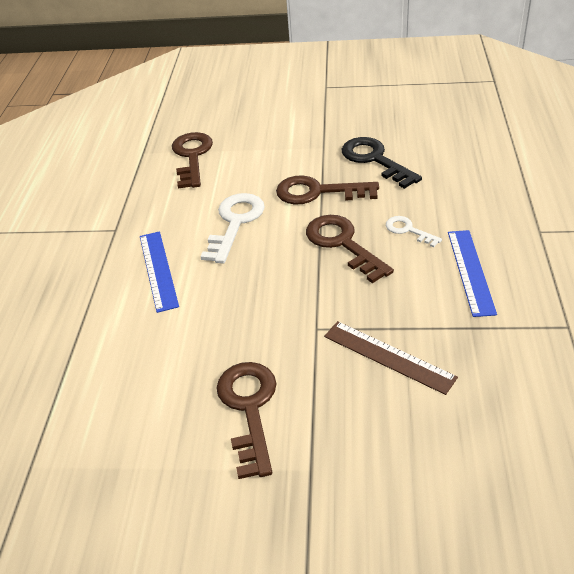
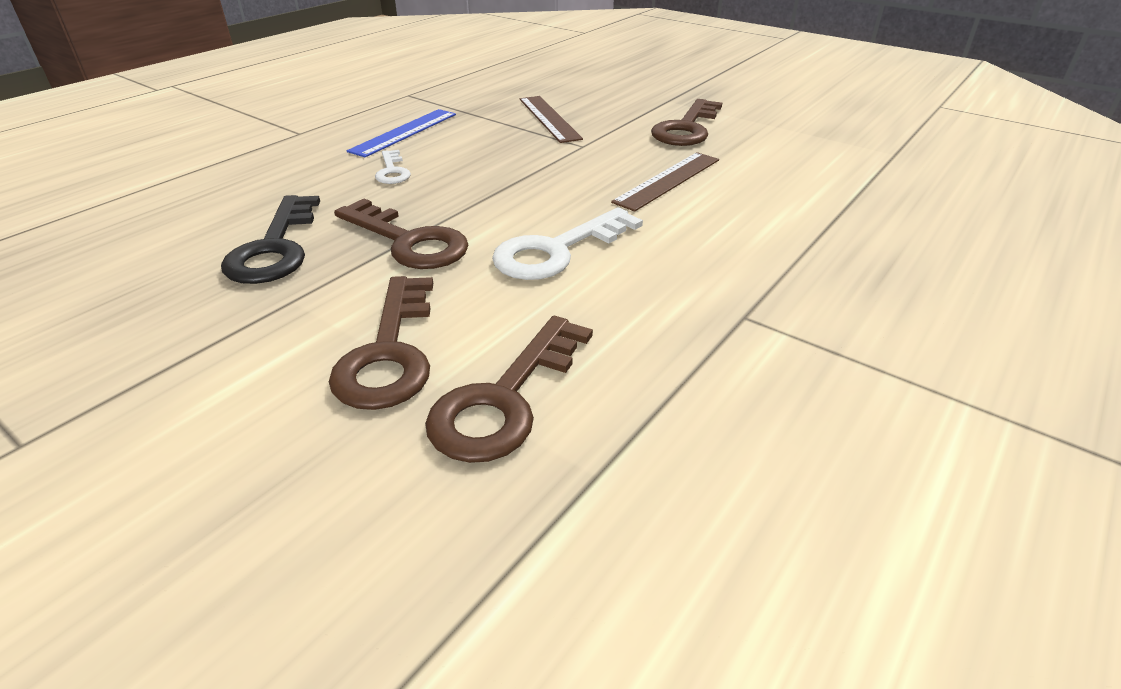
camera: 150 degrees left, 5 degrees down
blue ruler [140,231,179,313] -> none
brown key [306,215,394,283] -> brown key moved to [329,276,433,410]
none -> brown ruler [611,152,719,212]

